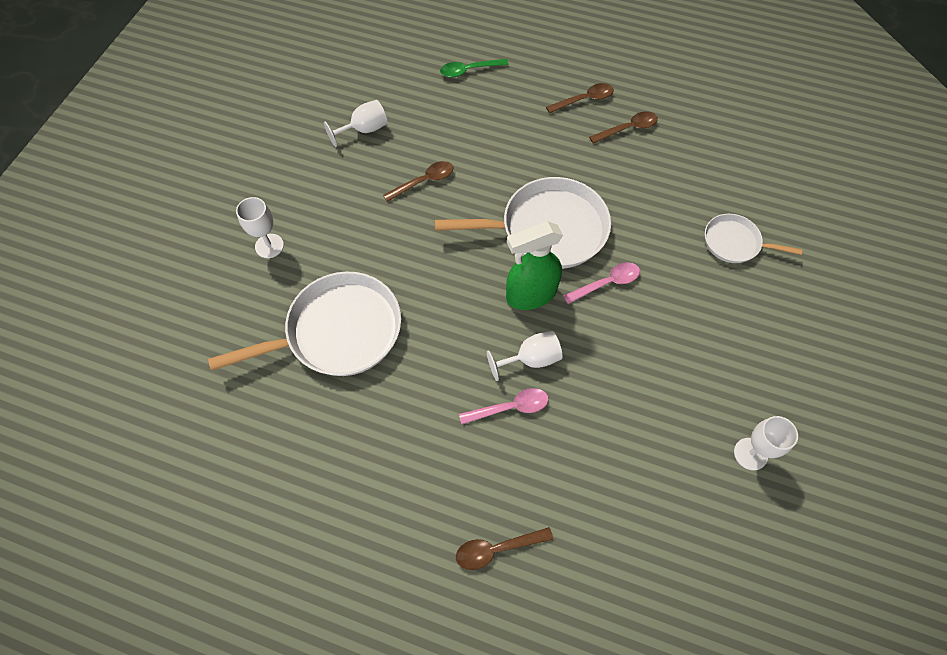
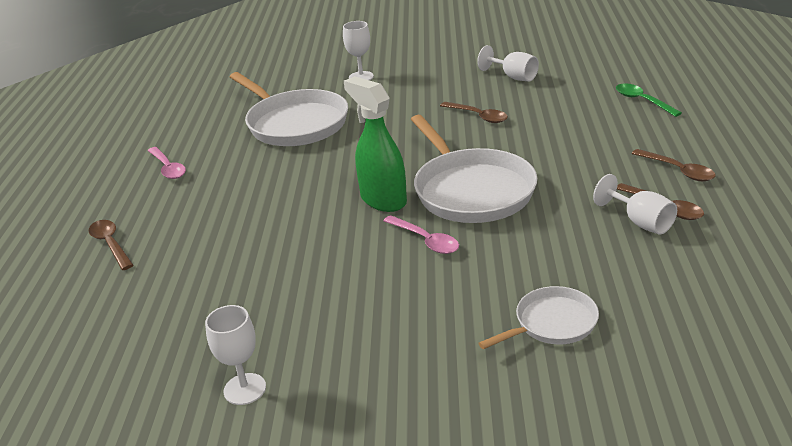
camera: 75 degrees right, 30 degrees down
pink spoon [459,388,549,424] -> pink spoon moved to [147,147,186,179]
white goblet [487,331,562,381] -> white goblet moved to [593,174,677,234]
white pan [705,214,802,263] -> white pan turned 60 degrees clockwise [478,286,599,349]

